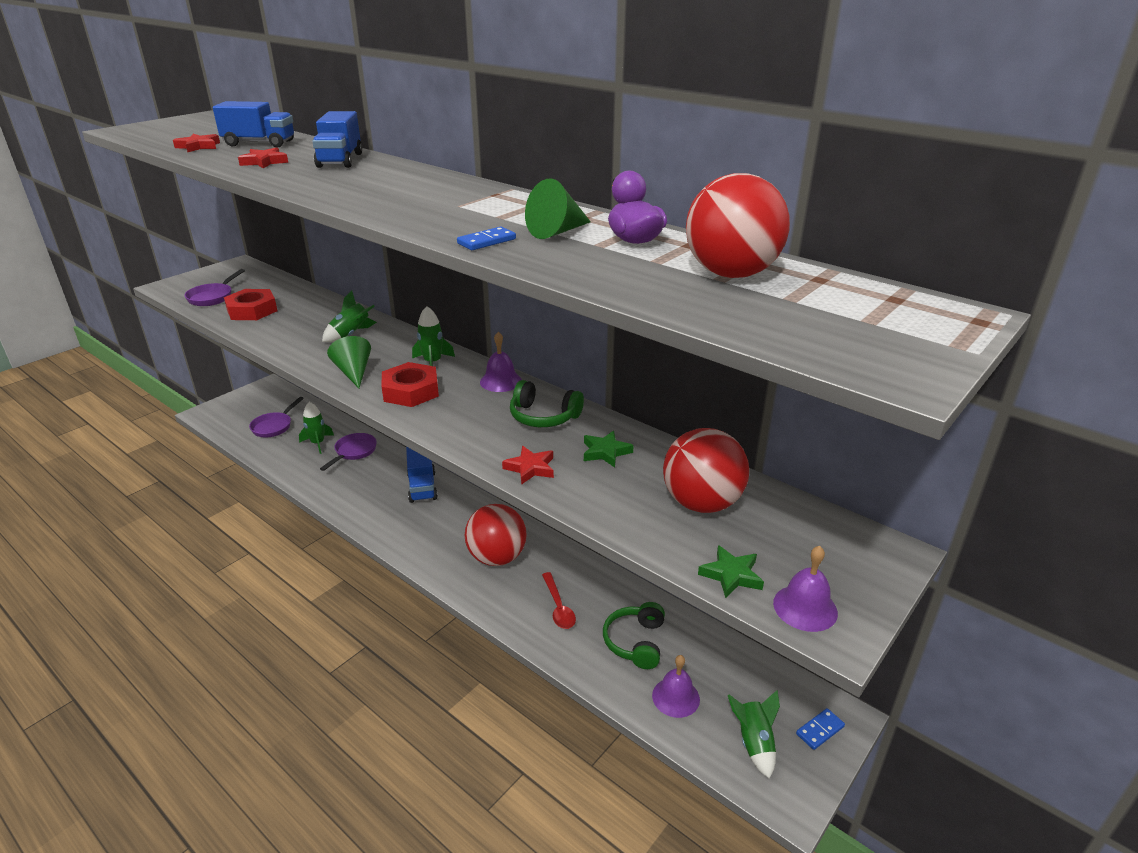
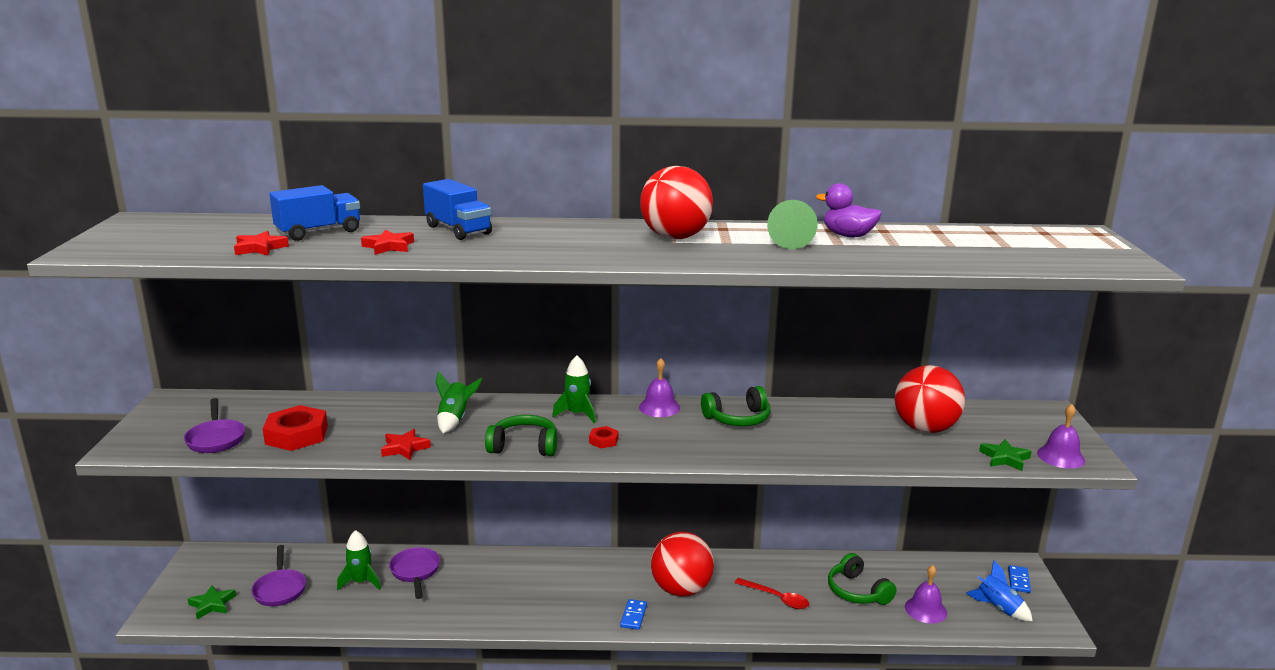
camera: 40 degrees left, 10 degrees down
green cone [327,336,371,388] -> green headphones [485,415,557,456]
red nut [382,362,439,407] -> red nut [589,426,619,448], size x0.49
blue truck [406,447,438,503] -> none
blue domino [457,227,516,250] -> blue domino moved to [620,599,647,630]
red star [502,446,554,485] -> red star moved to [381,429,431,460]
green star [584,431,634,468] -> green star moved to [188,585,236,619]
red ball [686,173,790,278] -> red ball moved to [640,166,713,239]
green rocket [728,690,780,779] -> blue rocket [966,560,1033,621]

